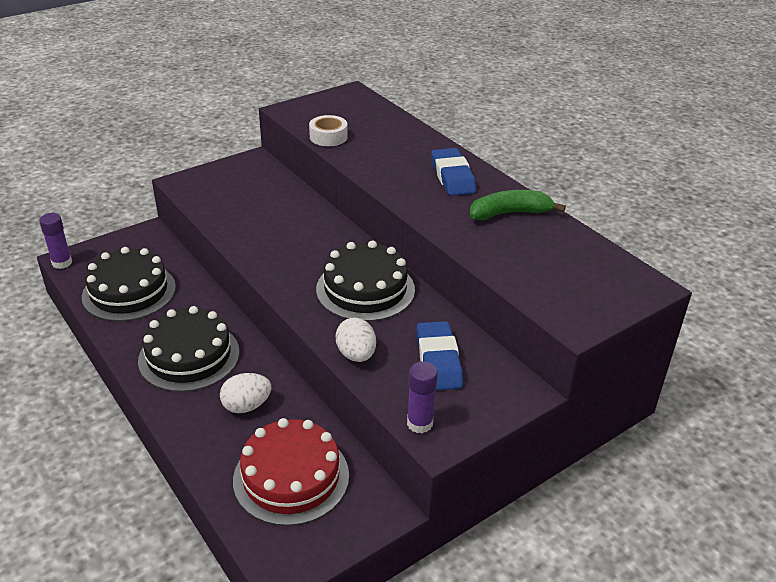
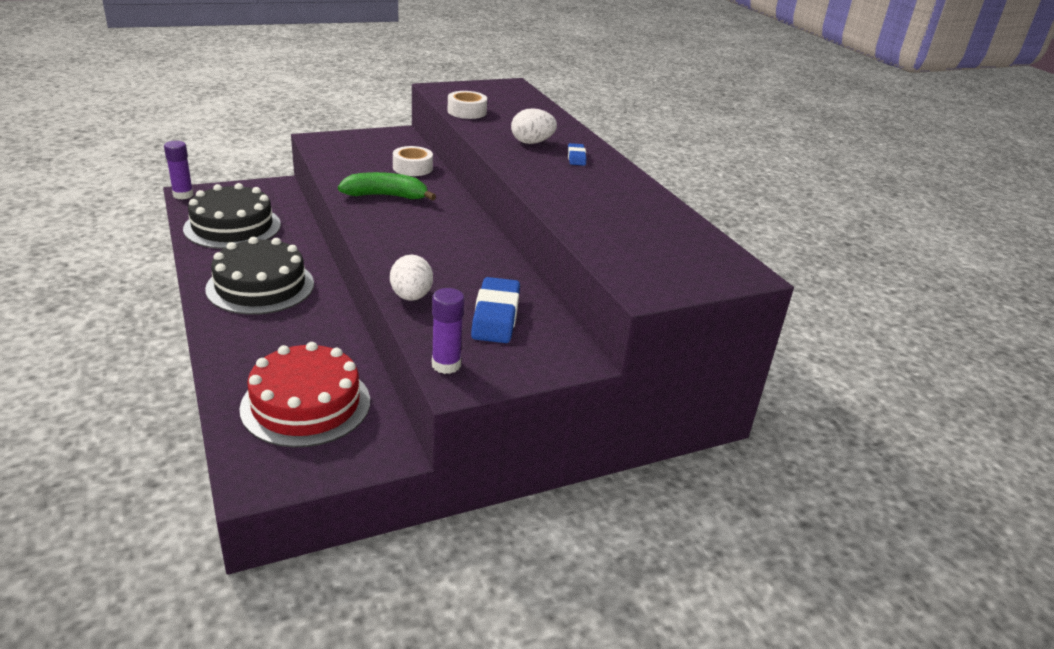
camera: 10 degrees right, 5 degrees down
white egg [220,373,272,413] -> white egg moved to [511,108,557,144]
black cake [316,241,415,322] -> none
blue eraser [431,148,476,196] -> blue eraser [568,143,586,166], size x0.53
green banana [470,190,566,220] -> green banana moved to [338,172,436,201]
none -> white tape [393,146,433,176]

